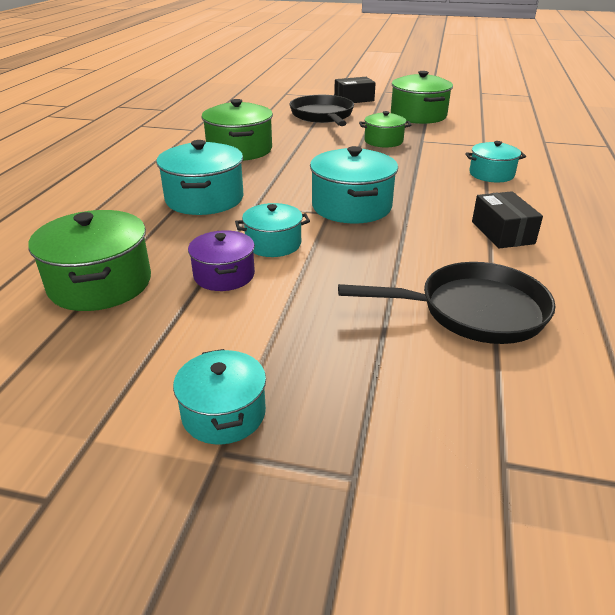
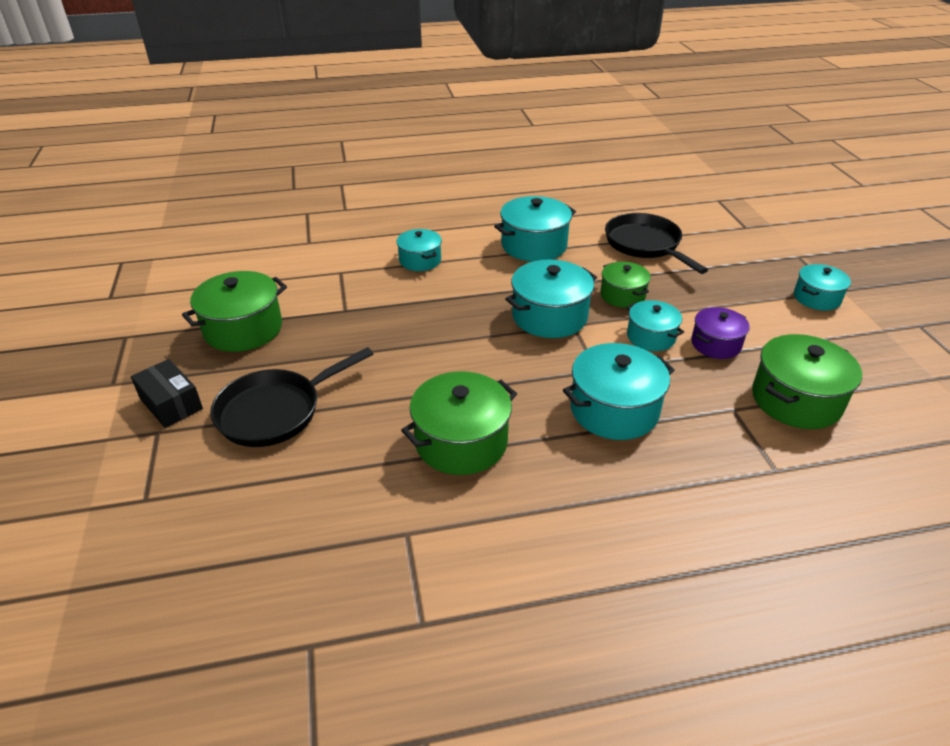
camera: 115 degrees left, 5 degrees up
green pot [359,111,411,148] -> green pot moved to [600,262,651,308]
black box [472,191,543,248] -> turquoise pot [494,196,576,262]

